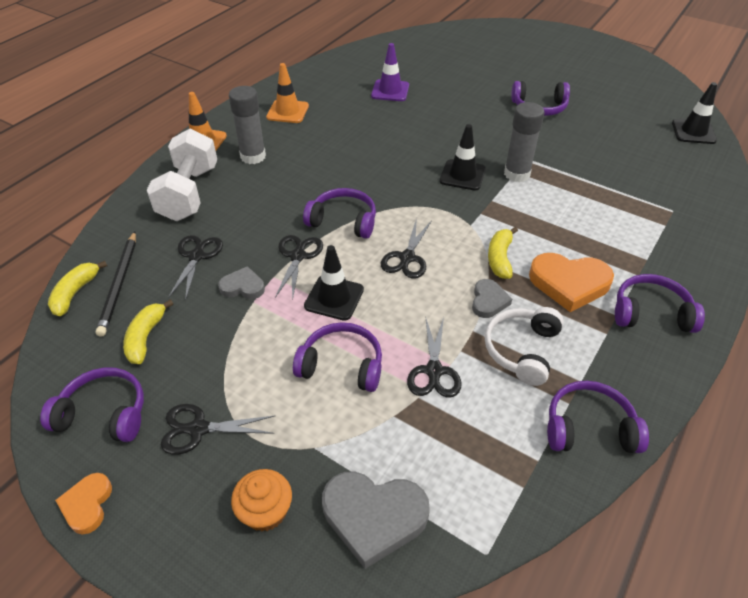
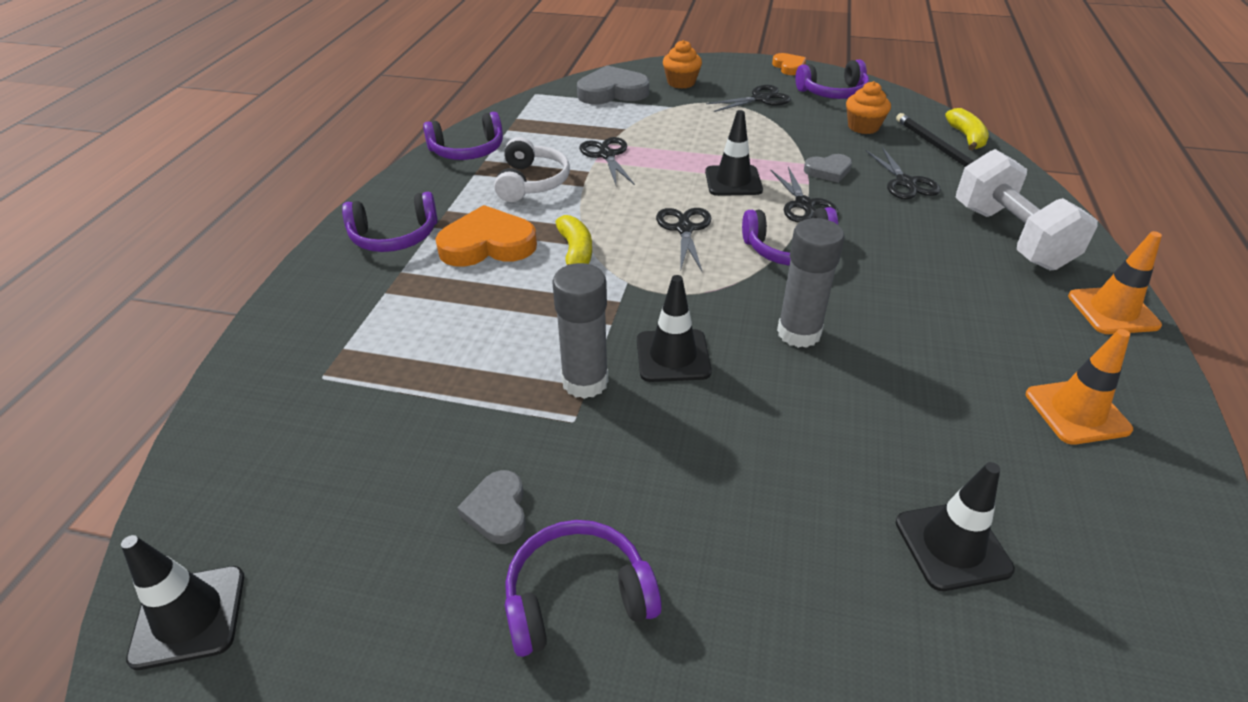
camera: 160 degrees right, 5 degrees down
yellow banana [123,300,173,364] -> orange cupcake [846,81,891,134]
grey glue stick [229,86,266,164] -> grey glue stick moved to [777,218,844,348]
purple headphones [293,322,382,392] -> none
purple traffic cone [371,43,409,101] -> black traffic cone [896,462,1015,591]
grey heart [472,279,512,318] -> grey heart moved to [457,470,526,544]

